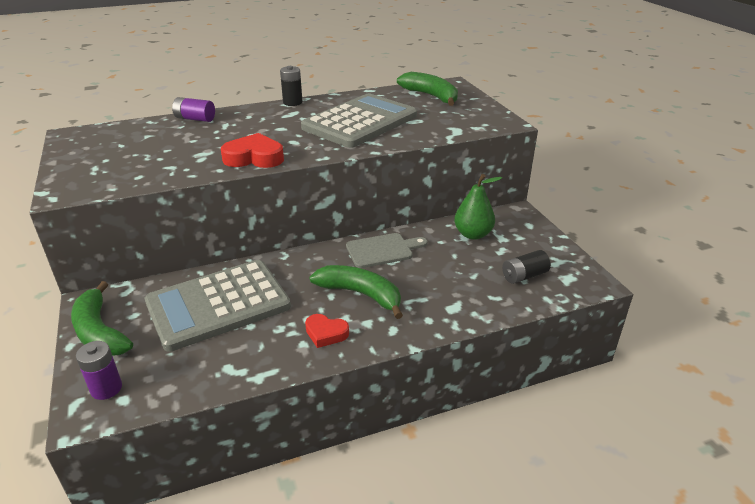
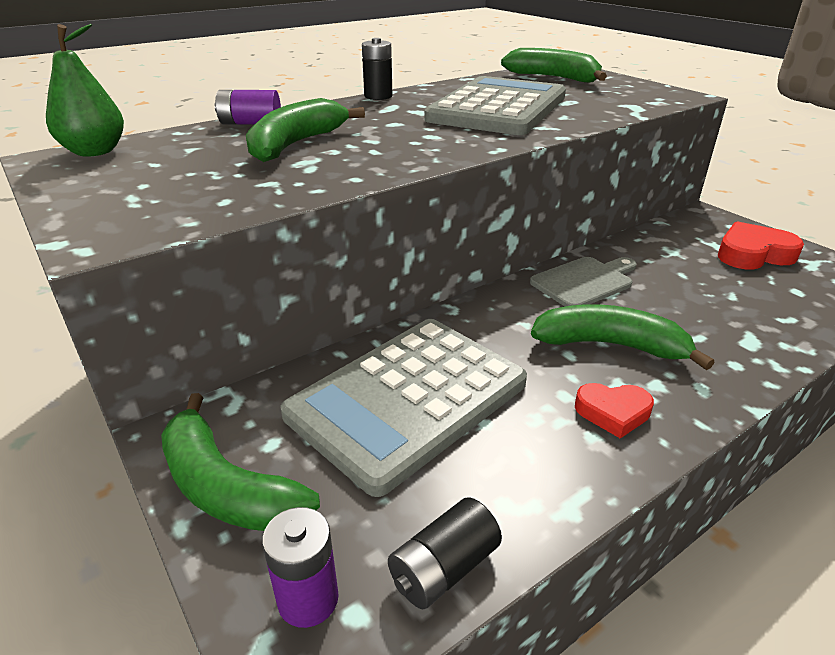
camera: 15 degrees left, 0 degrees up
red heart [221,133,284,168] -> red heart moved to [718,221,804,269]
green pear [454,174,502,240] -> green pear moved to [46,24,124,157]
black battery [502,250,551,284] -> black battery moved to [388,497,502,609]
none -> green banana [246,98,365,162]

